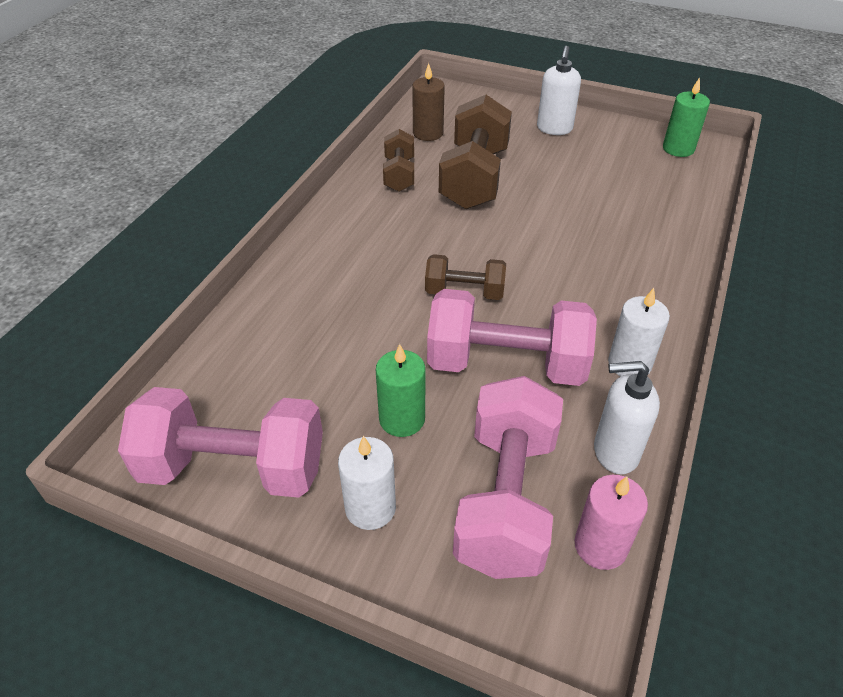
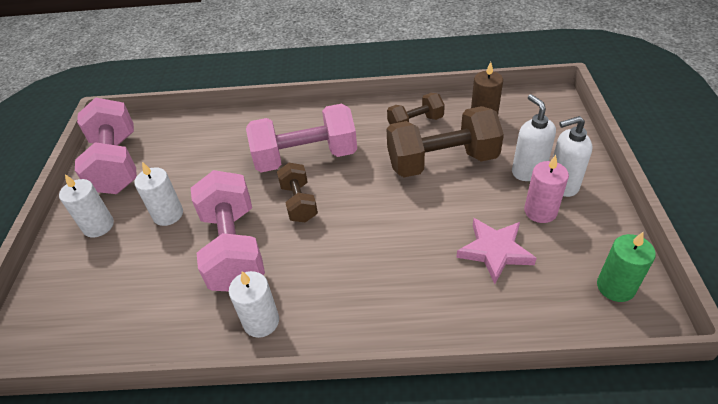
camera: 70 degrees right, 0 degrees up
green candle [376,344,426,437] -> white candle [134,162,183,226]
pink dumbbell [453,376,563,579] -> pink dumbbell moved to [246,104,357,172]
pink candle [575,475,648,570] -> pink candle moved to [524,155,569,223]
white soap dispenser [594,361,660,474] -> white soap dispenser moved to [512,94,556,181]
none -> pink star [456,218,537,284]

